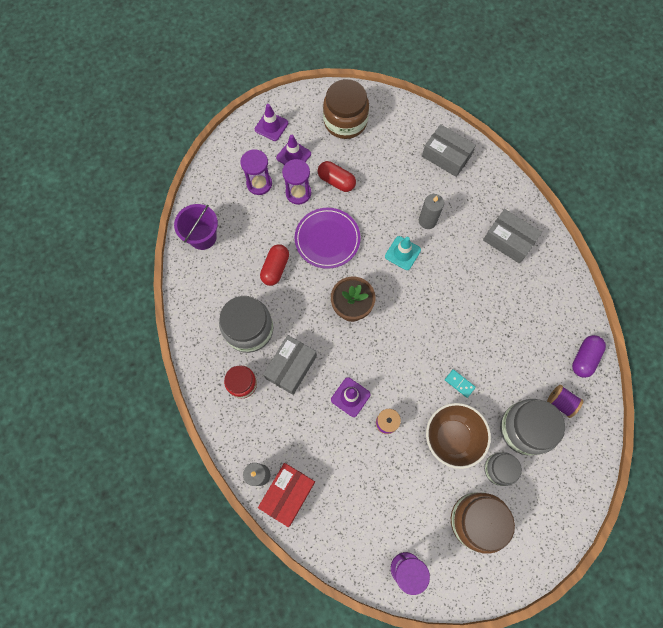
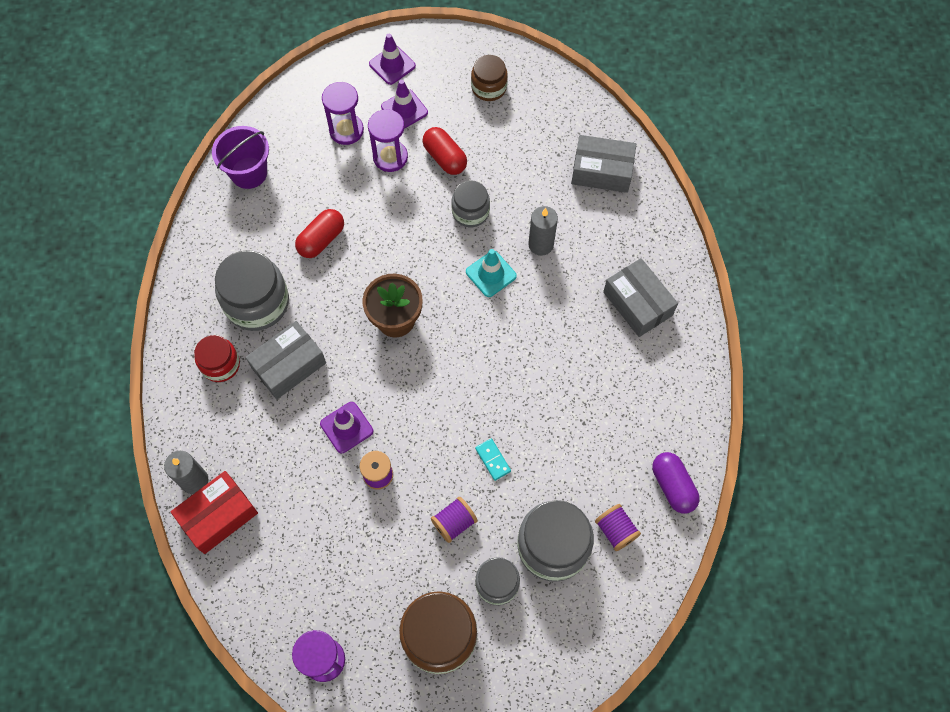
camera: 20 degrees right, 5 degrees down
purple plate [295,208,361,269] -> none
brown jar [323,79,369,139] -> brown jar [471,55,508,101], size x0.59
grey box [422,124,476,177] -> grey box turned 45 degrees counterclockwise [571,135,636,193]
brown bowl [426,403,491,469] -> purple spool [431,497,478,543]
purple capsule [572,335,606,378] -> purple capsule turned 75 degrees counterclockwise [652,452,700,514]
none -> grey jar [451,180,490,227]

